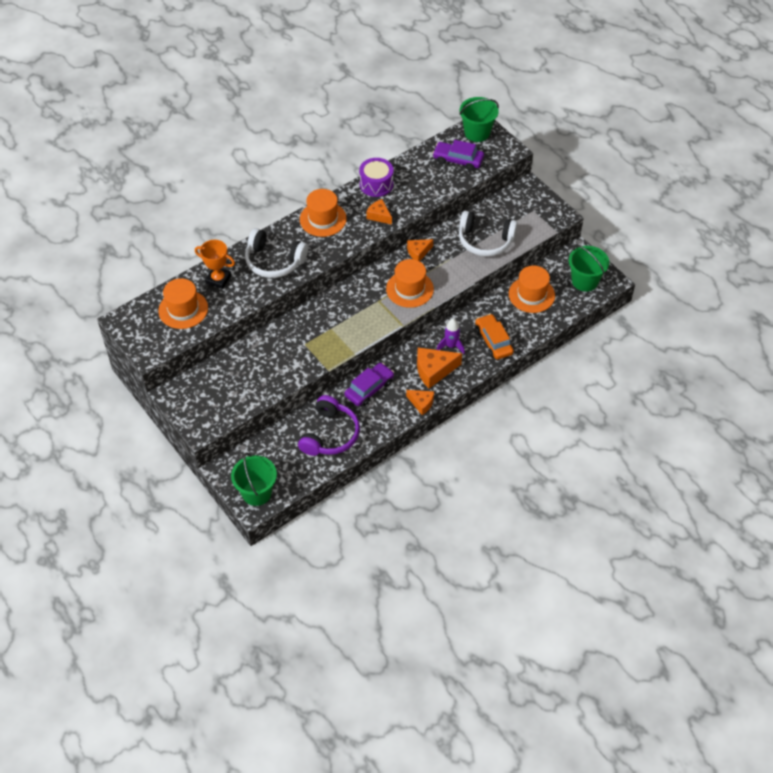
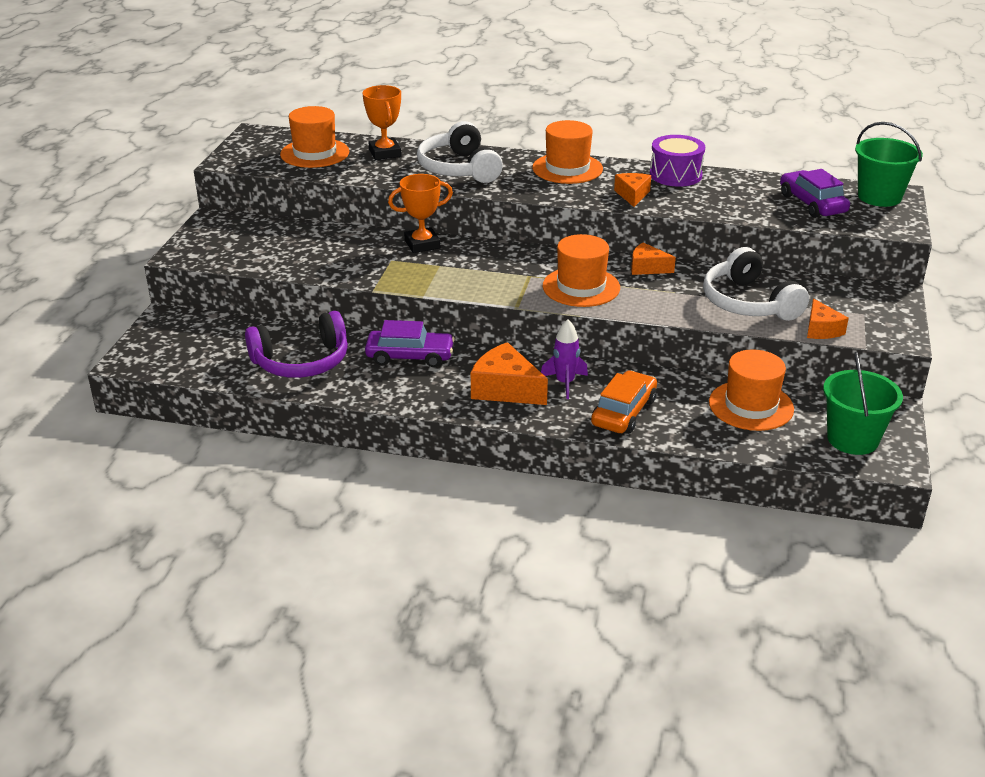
camera: 50 degrees right, 20 degrees down
green bucket [231,453,277,506] -> none
orange cheese [406,390,434,415] -> orange cheese moved to [807,299,849,339]
none -> orange trophy [388,174,453,253]

